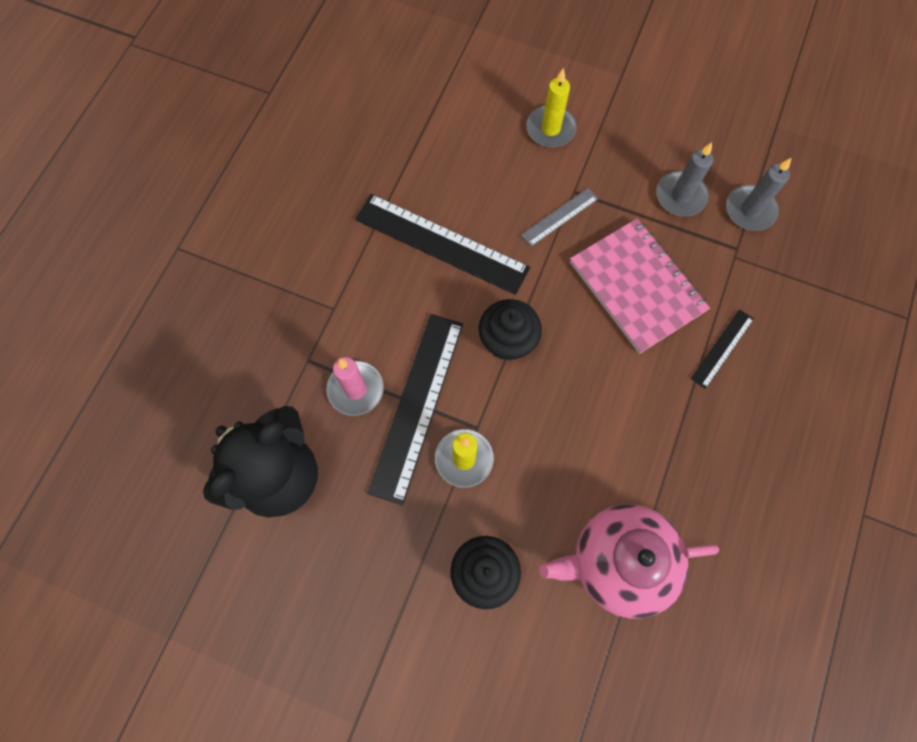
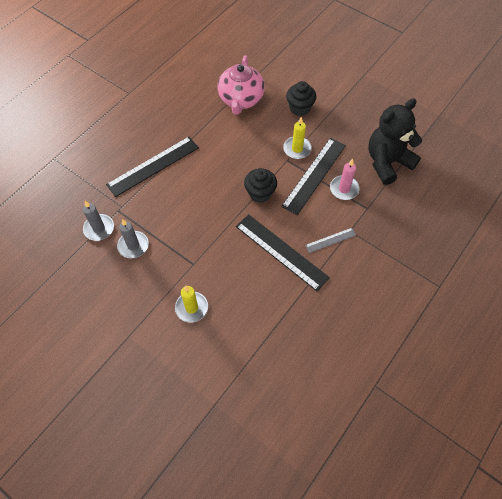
camera: 165 degrees left, 10 degrees down
grey ruler [521,188,598,247] -> grey ruler moved to [305,228,356,253]
pink teapot [539,504,719,619] -> pink teapot turned 90 degrees clockwise [217,55,265,115]
pink notebook [570,218,710,354] -> none
black ruler [691,309,754,389] -> black ruler [106,137,199,197], size x2.04

